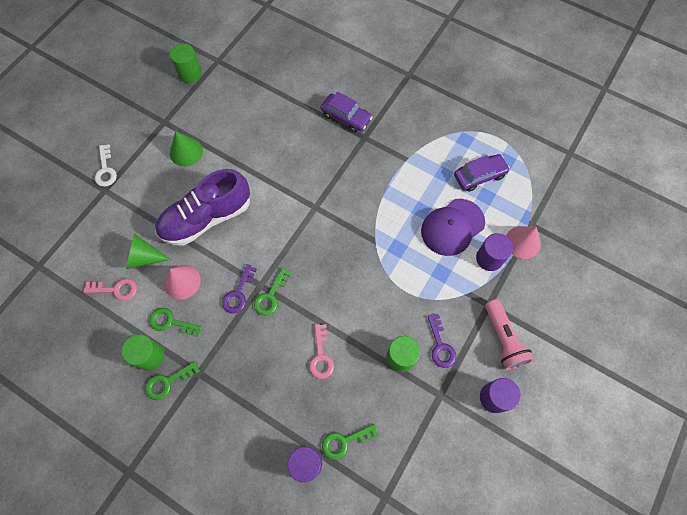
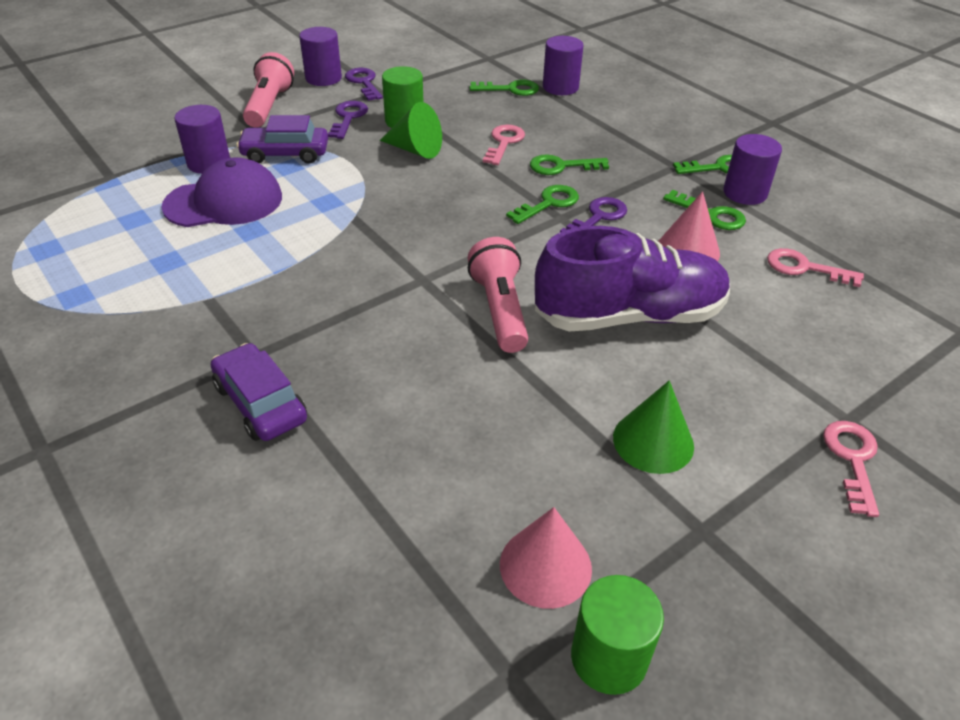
camera: 160 degrees left, 25 degrees down
white key [95,144,117,187] -> pink key [823,421,879,517]
green cylinder [122,334,164,371] -> purple cylinder [723,134,782,205]
green cone [126,234,171,269] -> green cone moved to [380,102,442,159]
purple car [454,154,510,192] -> purple car moved to [236,115,328,164]
pink cone [506,226,541,259] -> pink cone moved to [500,507,592,609]
none -> purple key [345,68,383,101]
none -> pink flashlight [468,237,528,353]
none -> green key [530,155,609,175]

